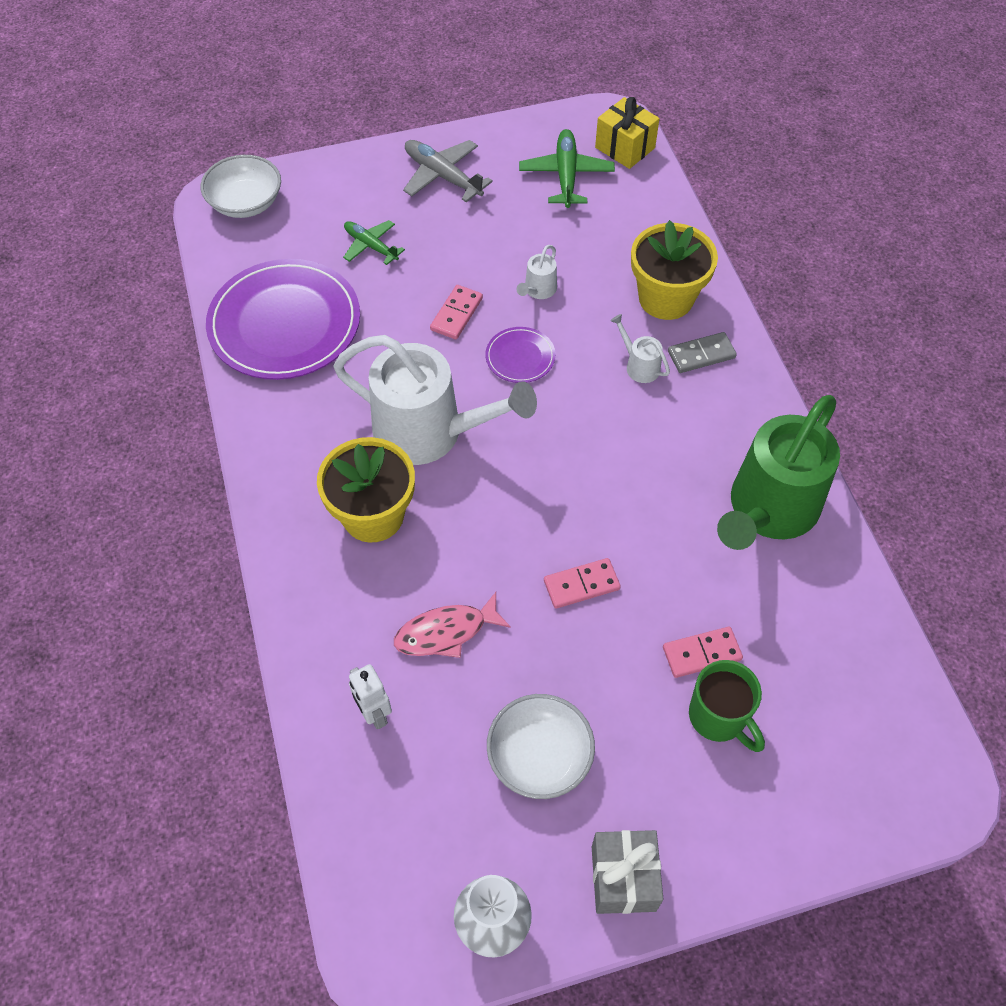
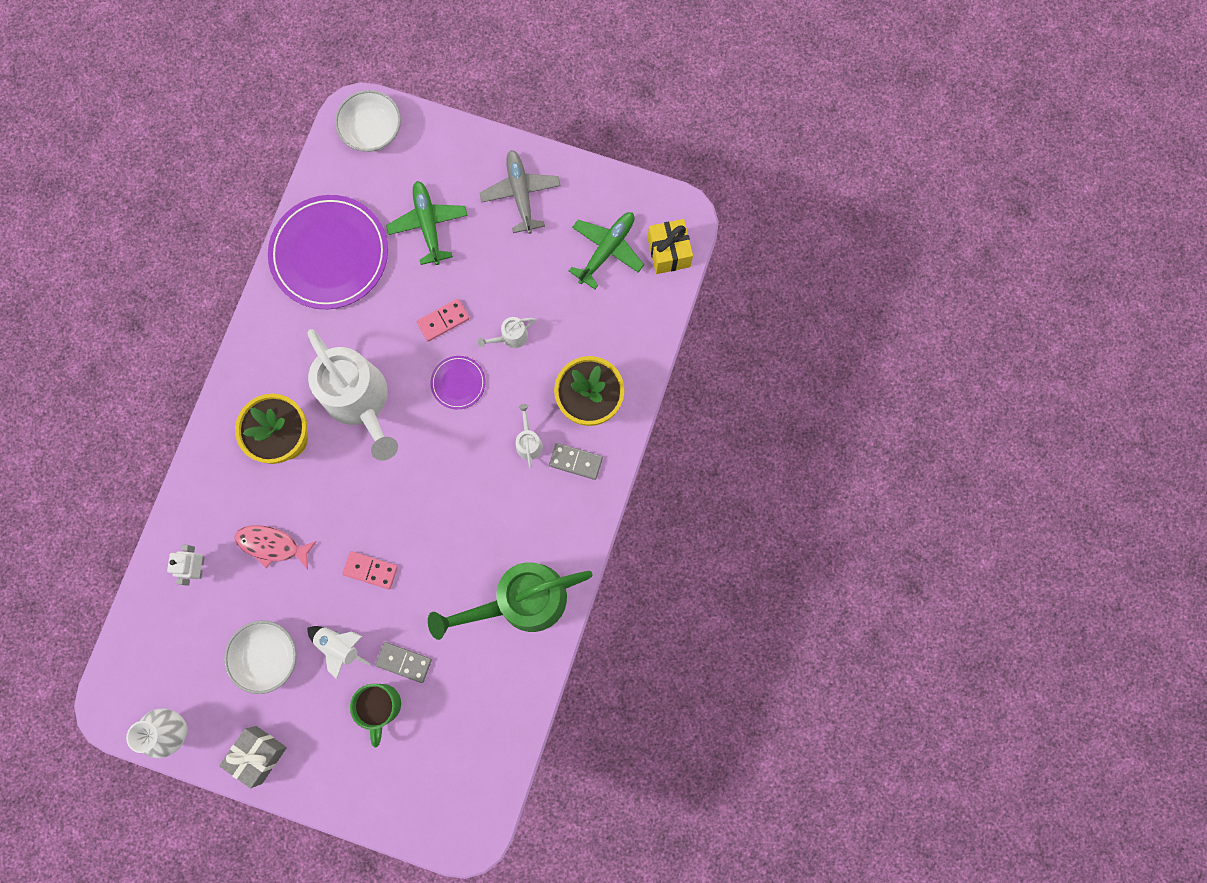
camera: 35 degrees right, 20 degrees up
green plane [343,220,405,265] -> green plane [386,181,468,265], size x1.51
pink domino [663,627,743,678] -> grey domino [375,642,432,683]
none -> white rocket [307,626,370,679]

